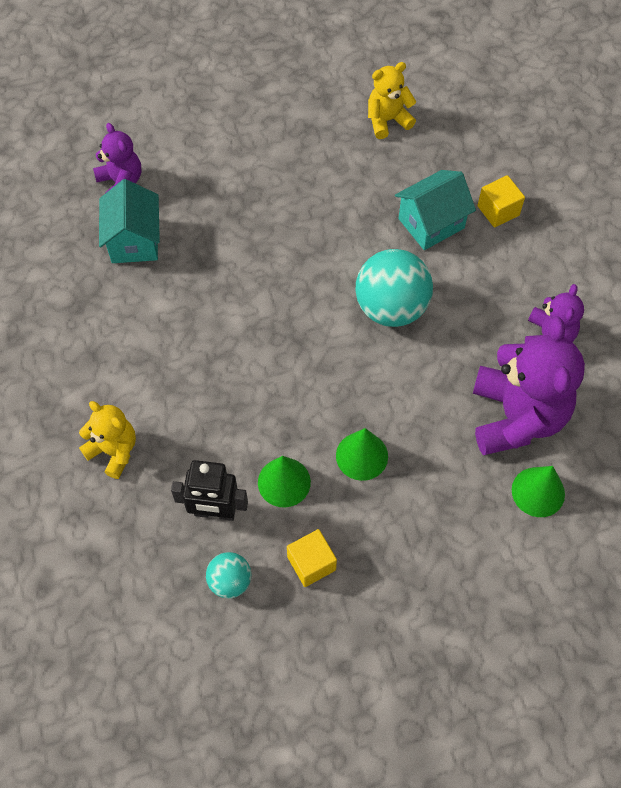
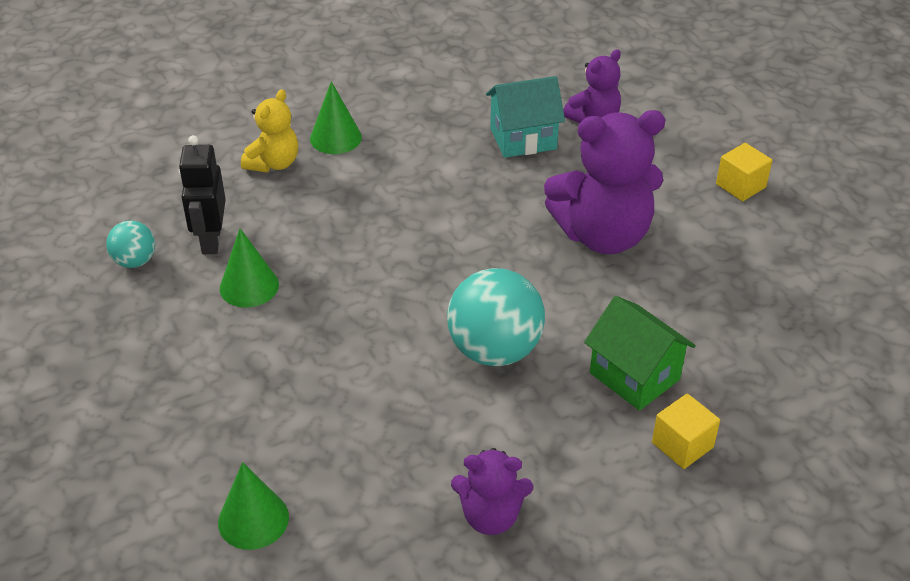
camera: 80 degrees right, 20 degrees down
yellow cube [287,529,337,587] -> yellow cube moved to [716,143,772,201]
green cone [336,428,388,481] -> green cone moved to [310,81,362,154]
yellow teddy bear [368,62,416,139] -> none
turquoise house [395,170,476,250] -> green house [584,296,696,411]
purple teddy bear [473,317,585,455] -> purple teddy bear moved to [544,110,665,254]

